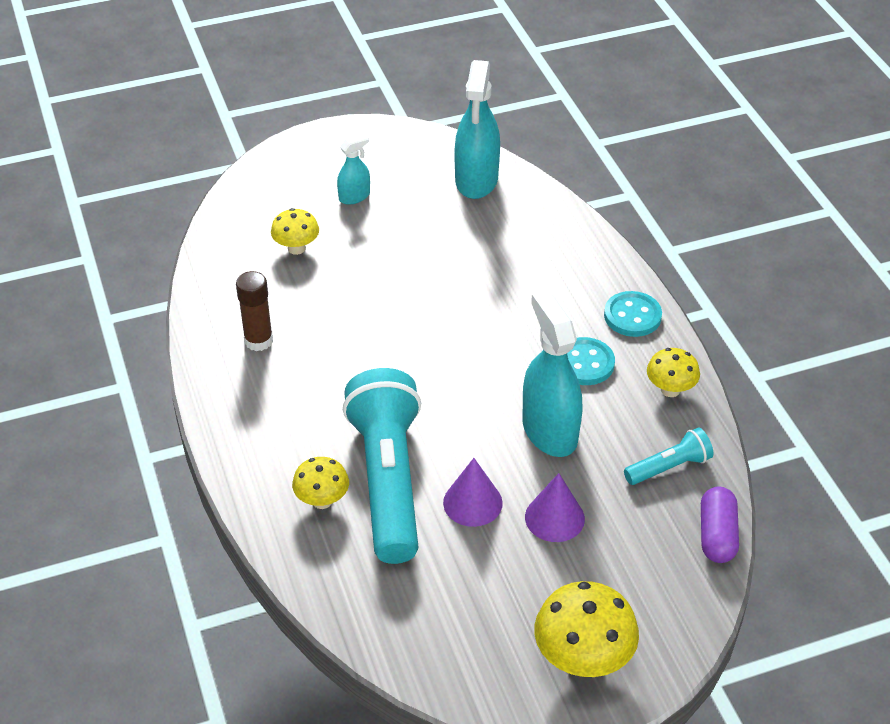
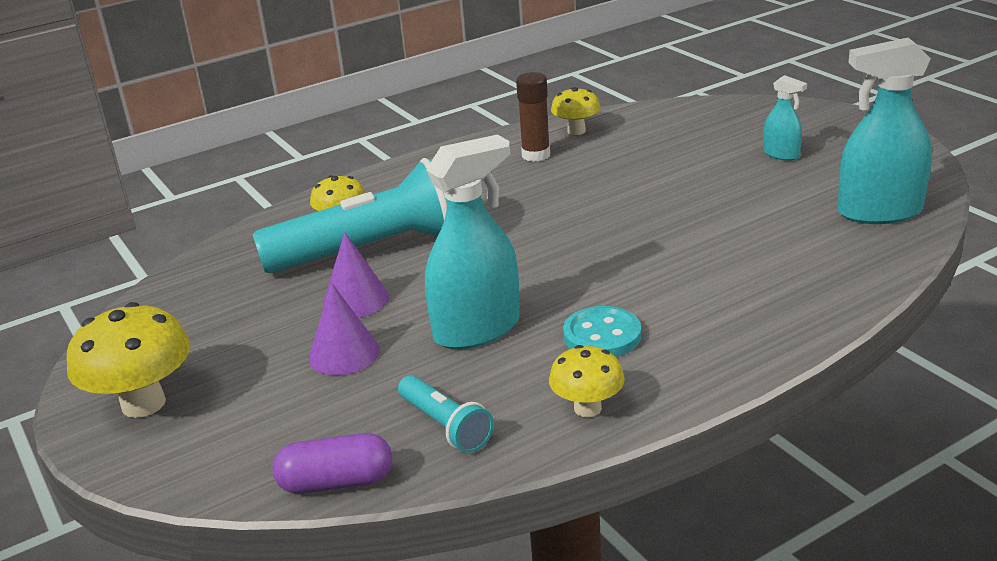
camera: 80 degrees right, 15 degrees down
yellow mushroom [271,208,319,255] -> yellow mushroom moved to [551,87,601,135]
turquoise button [604,291,662,337] -> none

